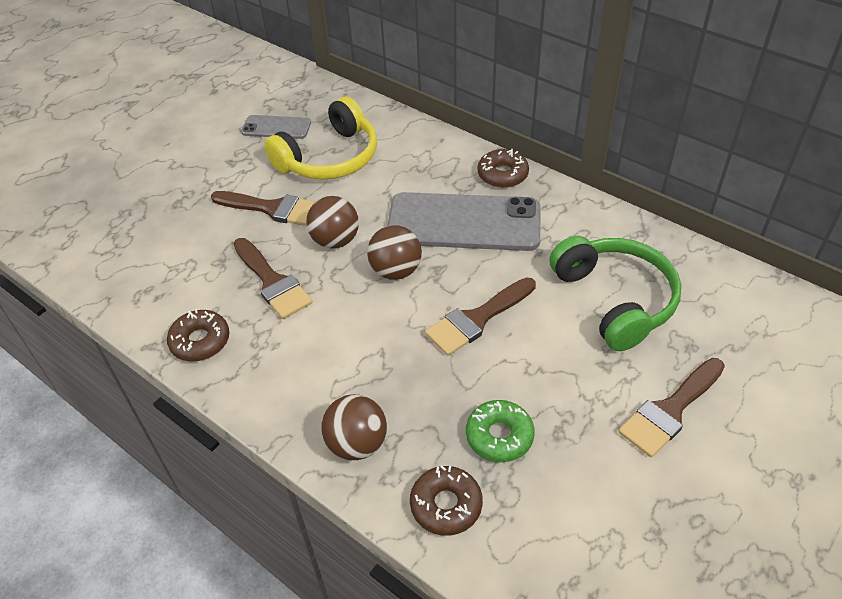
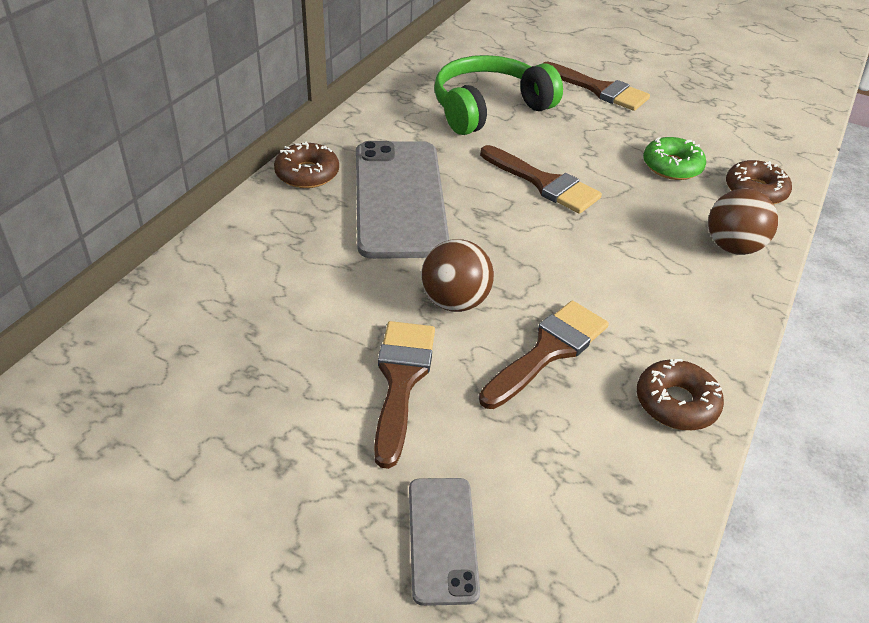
camera: 105 degrees left, 5 degrees down
grey phone [241,115,311,139] -> grey phone moved to [409,478,480,606]
yellow headphones [264,97,377,180] -> none
brown ball [367,225,422,280] -> none

